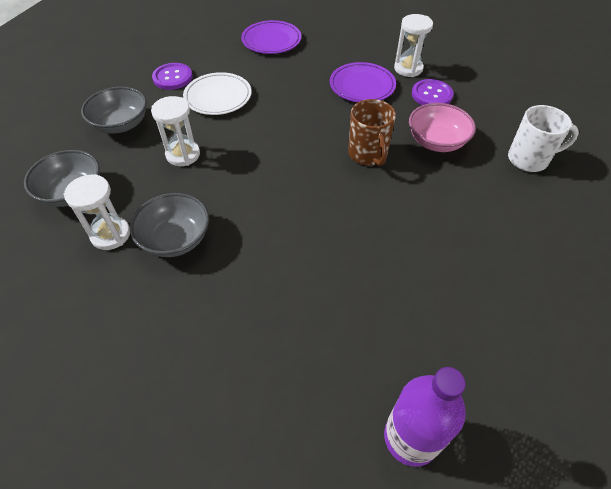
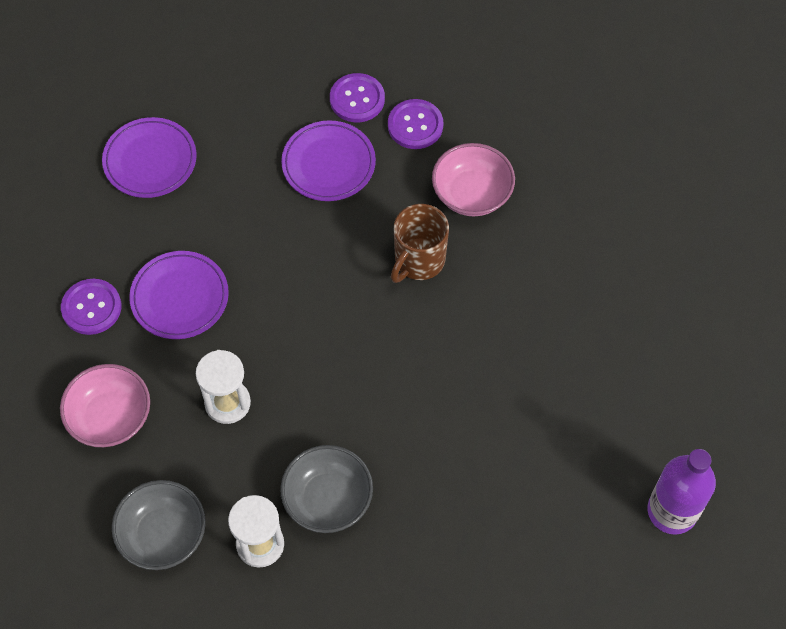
camera: 40 degrees left, 10 degrees up
grey bowl [81,87,147,134] -> pink bowl [60,364,150,447]
white plate [183,72,251,115] -> purple plate [129,251,229,339]
brown mug [348,99,396,166] -> brown mug turned 90 degrees clockwise [391,204,449,283]
white hourglass [394,14,433,77] -> purple button [330,73,385,122]
white mug [508,105,579,172] -> none

